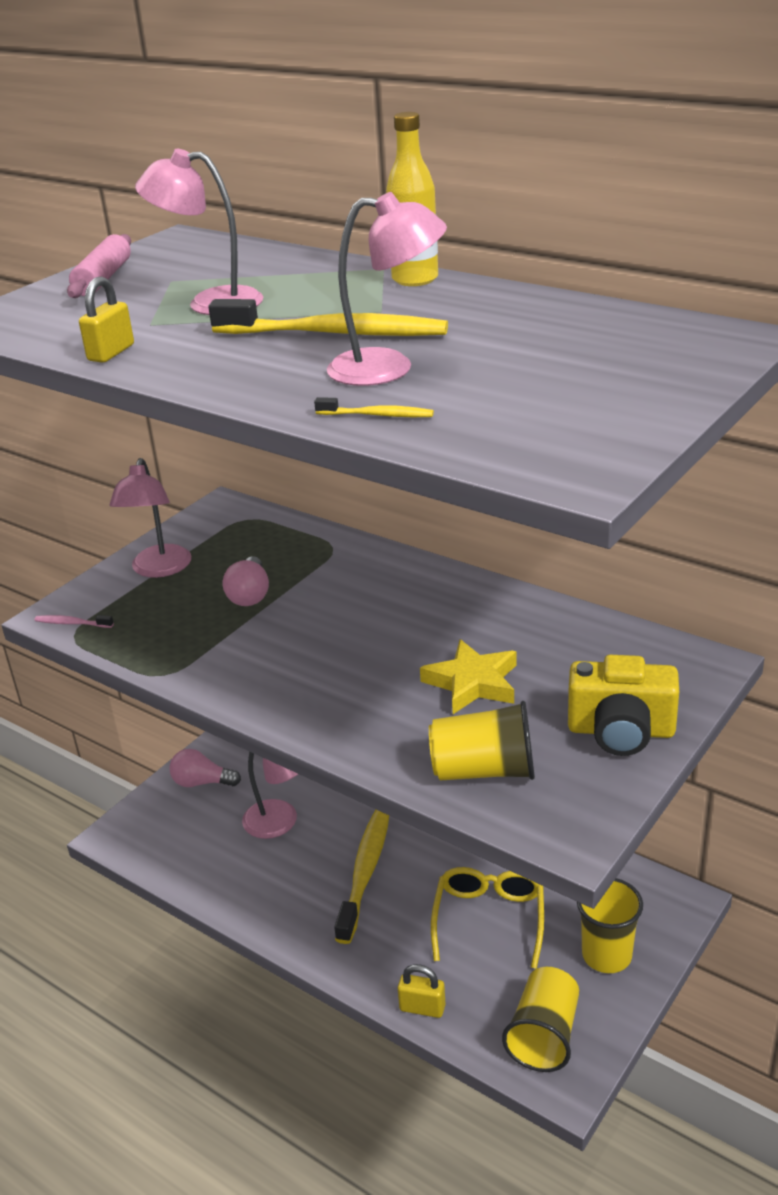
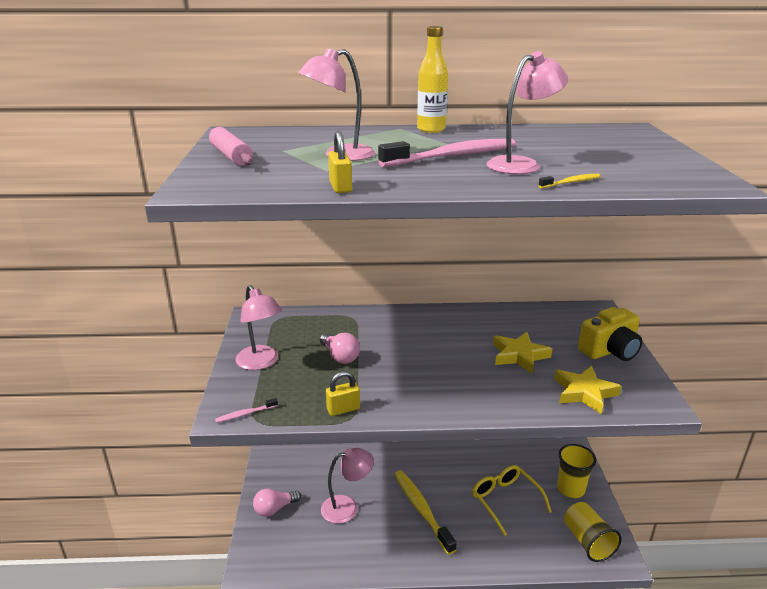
camera: 40 degrees left, 5 degrees down
yellow toothbrush [208,299,448,336] -> pink toothbrush [378,139,516,167]
yellow padlock [398,964,446,1018] -> yellow padlock moved to [326,371,360,416]
yellow cup [429,701,535,781] -> yellow star [554,366,622,414]

